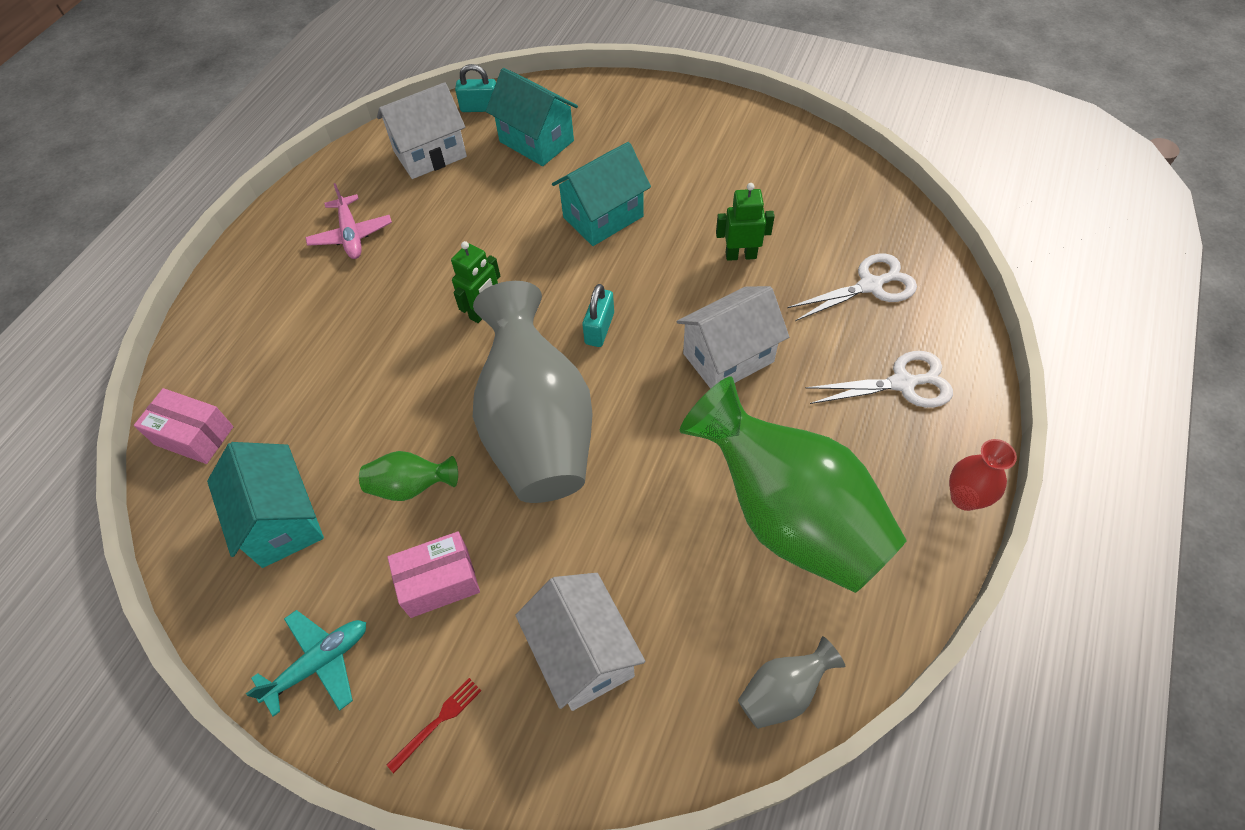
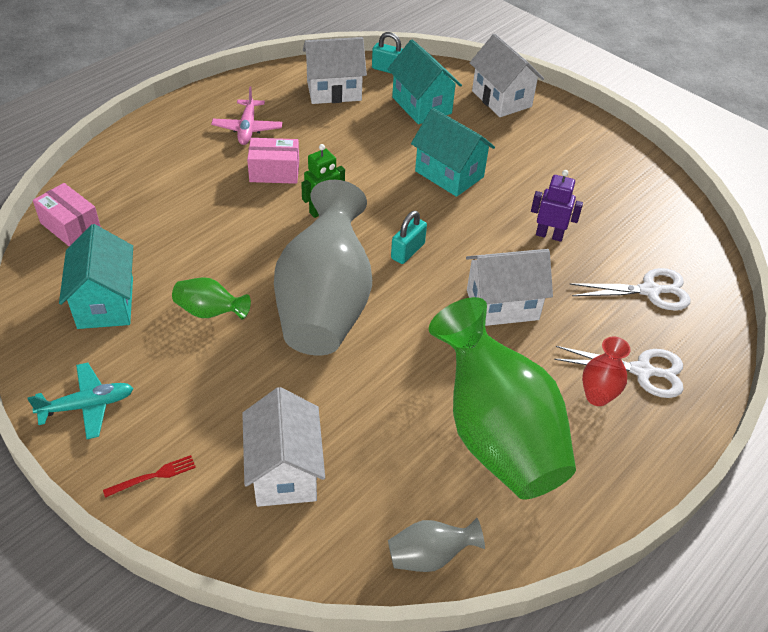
camera: 15 degrees right, 10 degrees down
pink box [387,532,480,618] -> pink box moved to [247,138,299,184]
turquoise house [552,142,651,246] -> turquoise house turned 60 degrees clockwise [411,108,495,197]
green robot [716,183,775,261] -> purple robot [531,170,583,242]
red vase [949,439,1017,511] -> red vase moved to [582,337,631,406]
none -> white house [470,34,544,117]

